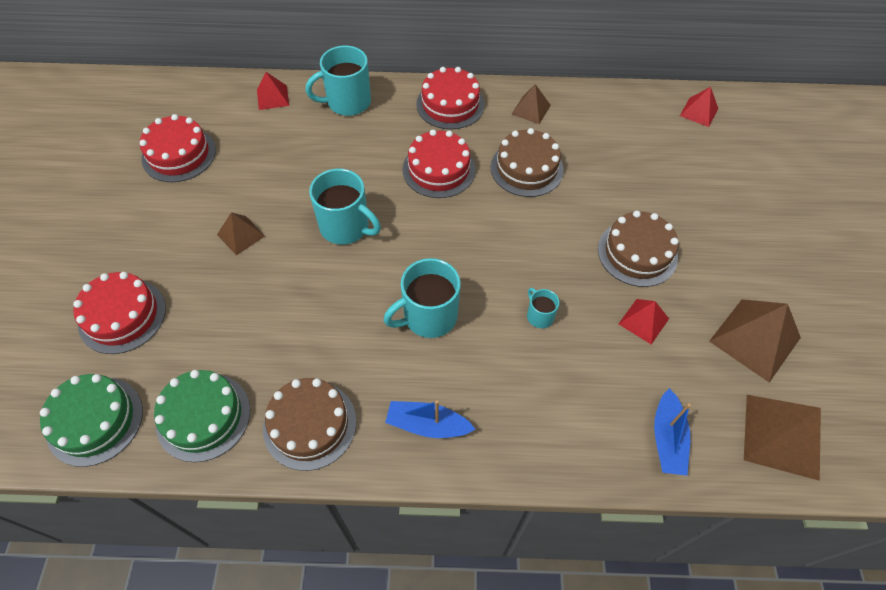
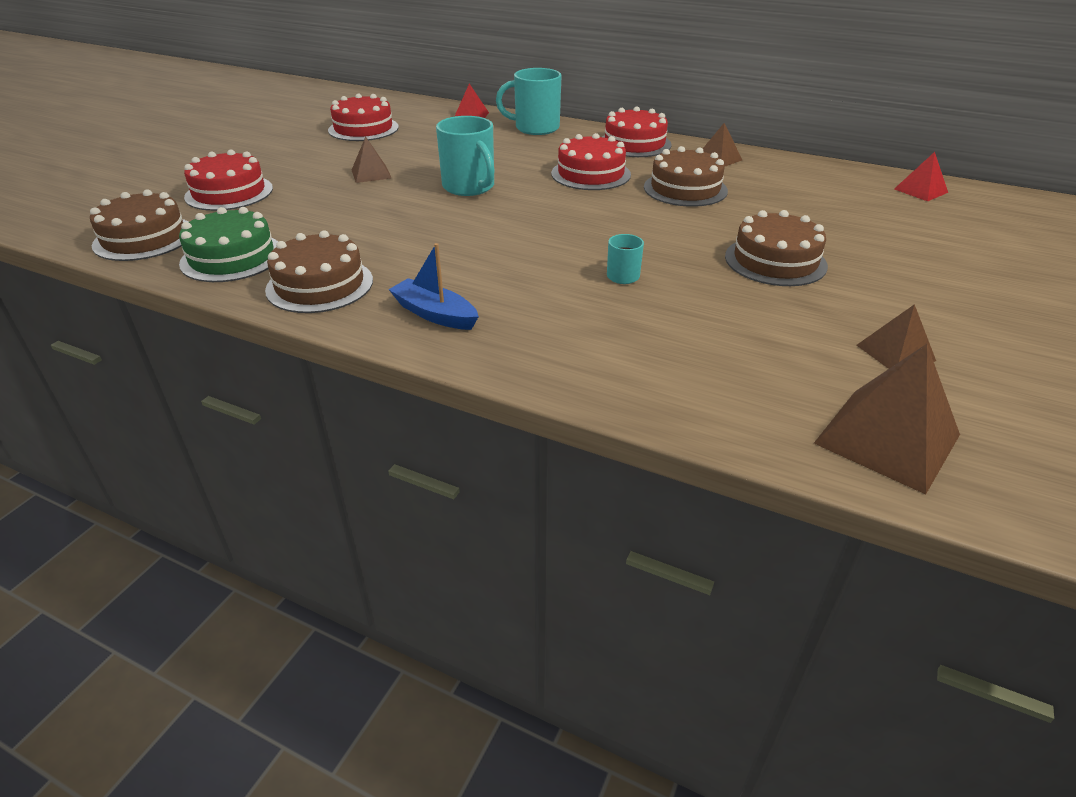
camera: 25 degrees right, 20 degrees down
green cake [40,374,143,467] -> brown cake [90,189,188,261]
turquoise mug [383,258,461,338] -> none
red pyramid [619,299,669,345] -> none
blue boat [654,388,691,476] -> none
brown pyramid [709,299,801,383] -> brown pyramid [857,304,936,369], size x0.57

